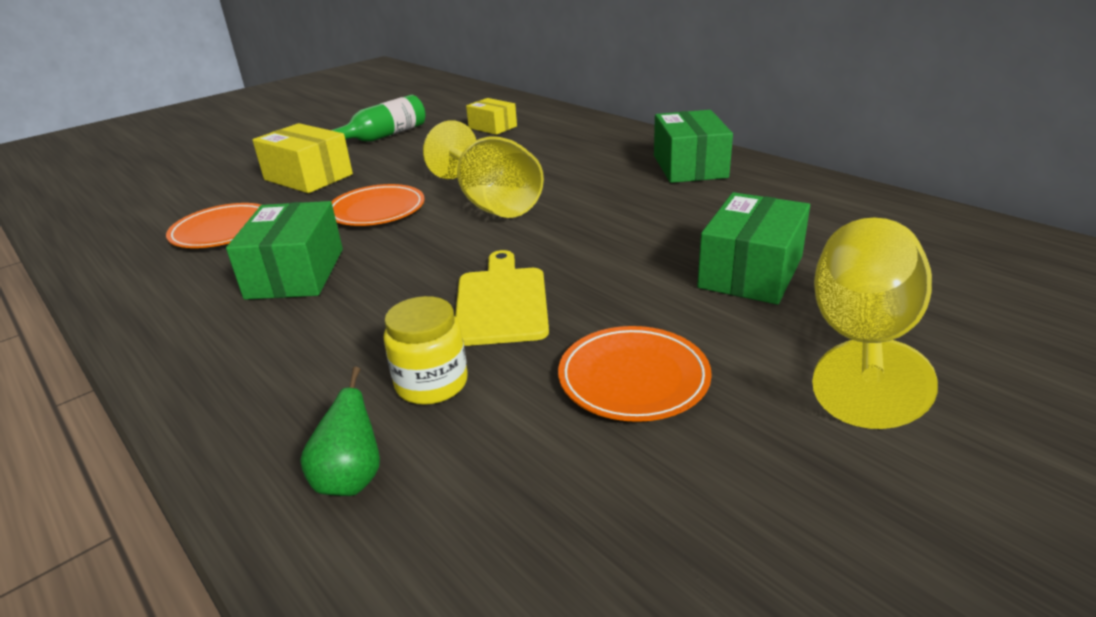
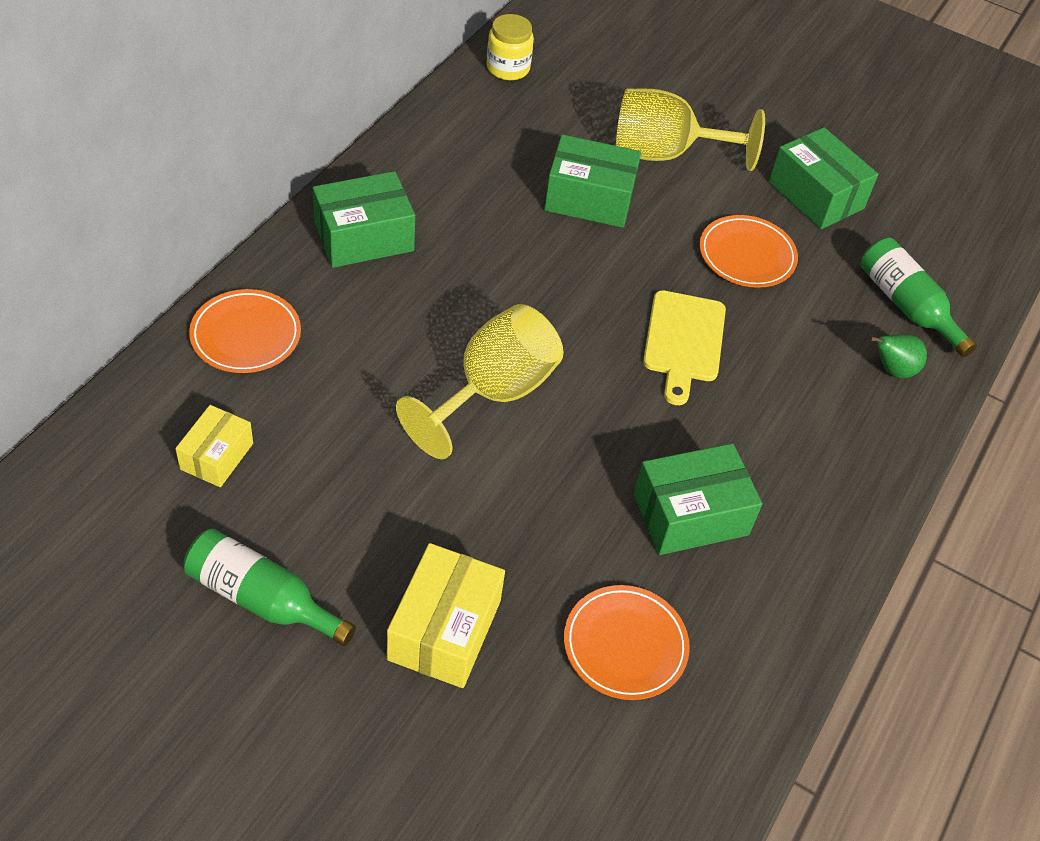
camera: 115 degrees left, 20 degrees up
orange plate [331,184,425,226] -> orange plate moved to [189,289,301,373]
yellow jar [384,296,468,405] -> yellow jar moved to [487,14,534,80]
yellow cutting board [455,250,549,346] -> yellow cutting board turned 60 degrees counterclockwise [643,290,726,405]
none -> green box [769,127,878,229]
none -> green bottle [861,238,977,357]

